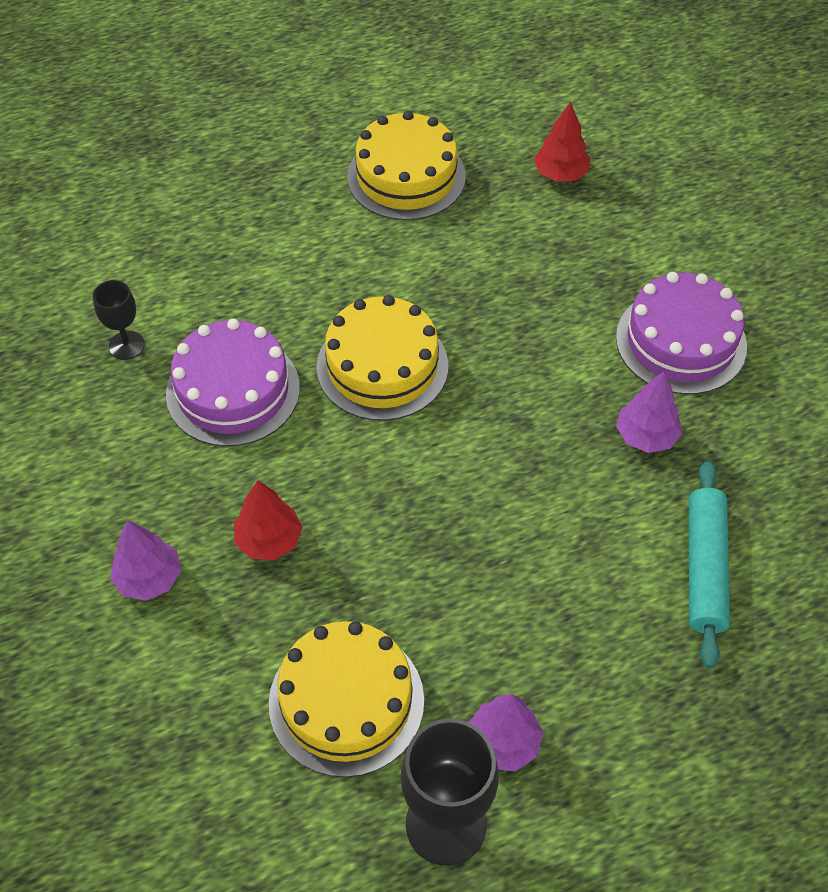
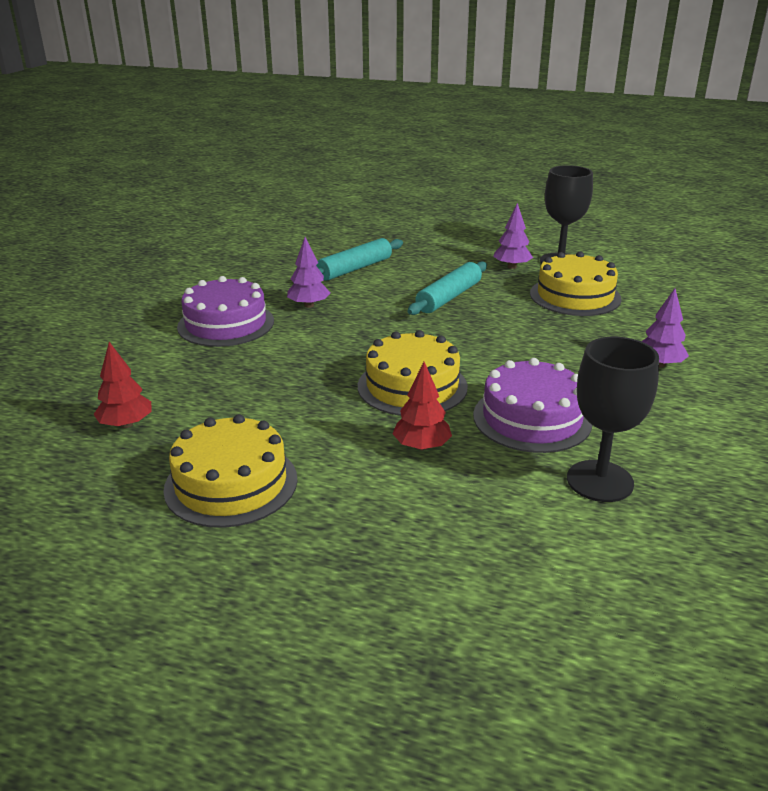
camera: 140 degrees left, 25 degrees down
black goblet [93,280,145,360] -> black goblet [567,337,659,502], size x1.82
red tree [234,480,303,560] -> red tree moved to [392,362,452,451]
none -> turquoise rolling pin [408,262,487,315]

